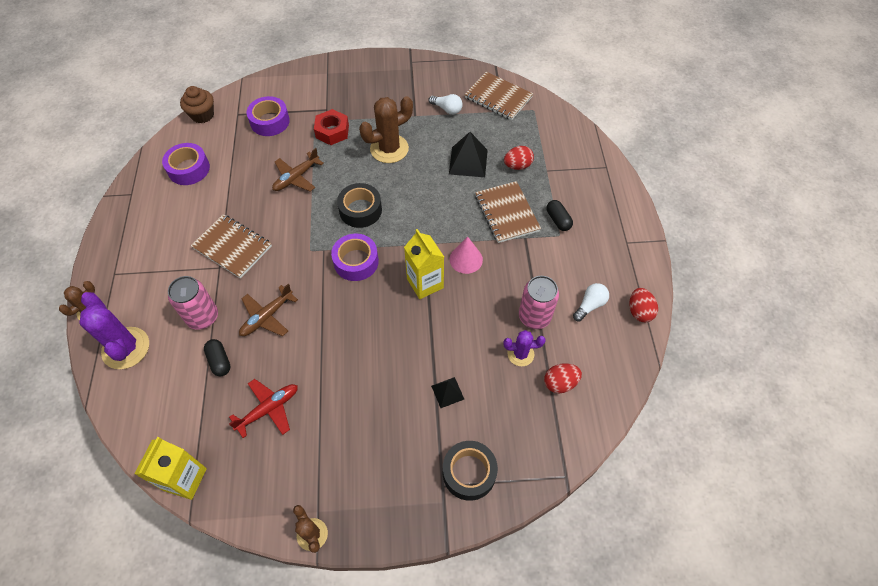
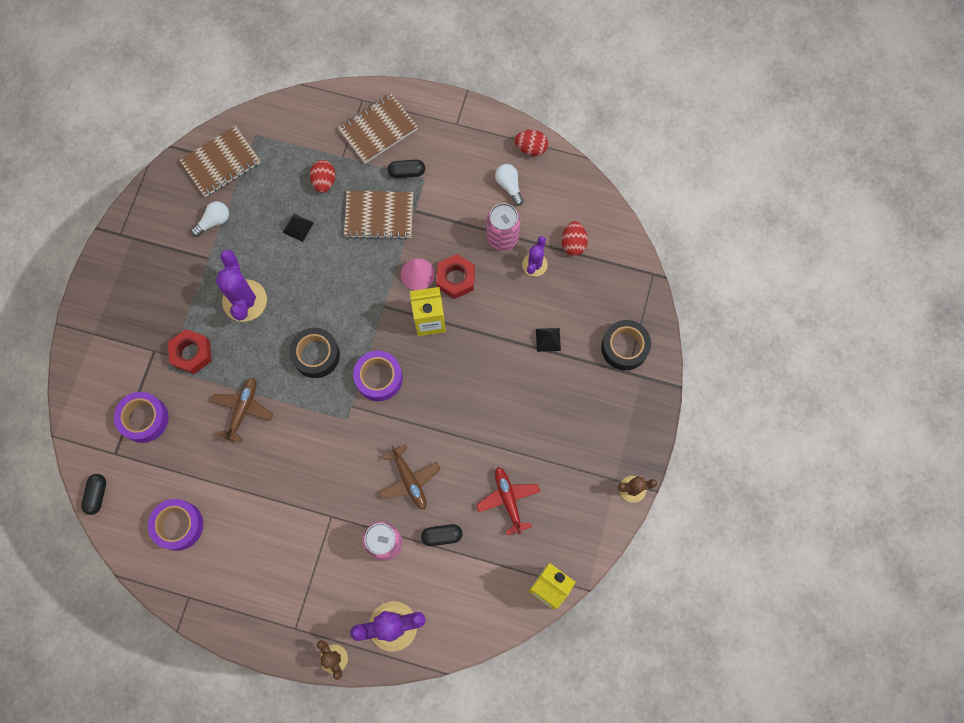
camera: 70 degrees left, 15 degrees up
brown cupcake [180,86,214,123] -> black capsule [81,474,106,515]
brown notebook [190,214,272,279] -> brown notebook moved to [338,93,418,164]
brown plane [272,148,324,191] -> brown plane turned 135 degrees counterclockwise [211,378,273,443]
brown cactus [359,96,413,163] -> purple cactus [216,249,267,322]
black pyramid [449,132,488,177] -> black pyramid [282,214,314,242], size x0.57
none -> red nut [436,254,475,299]

